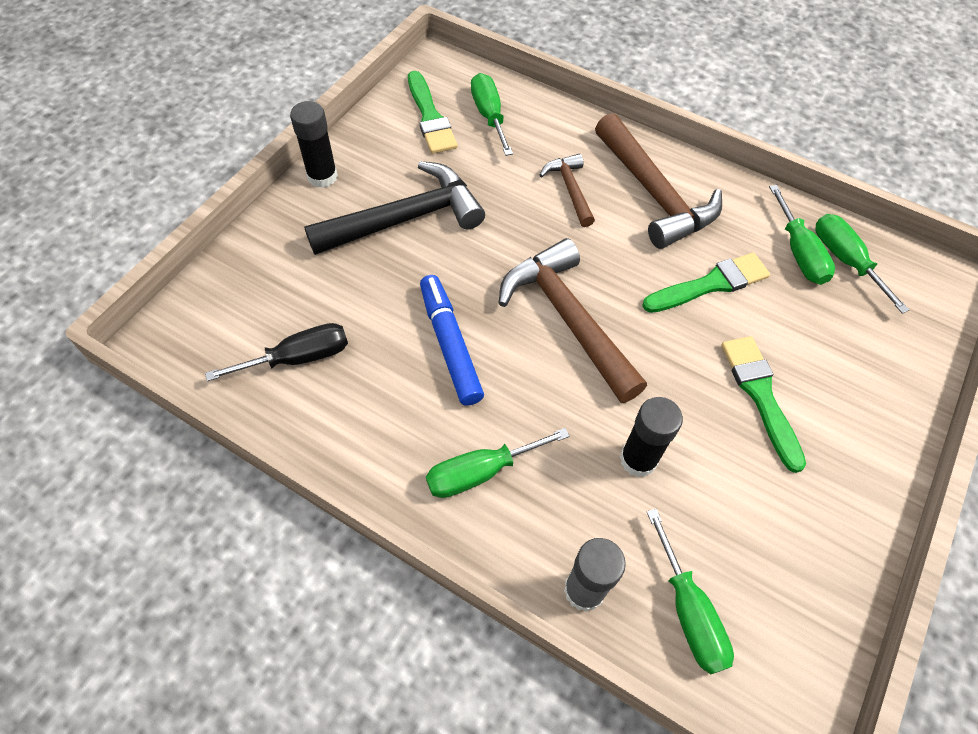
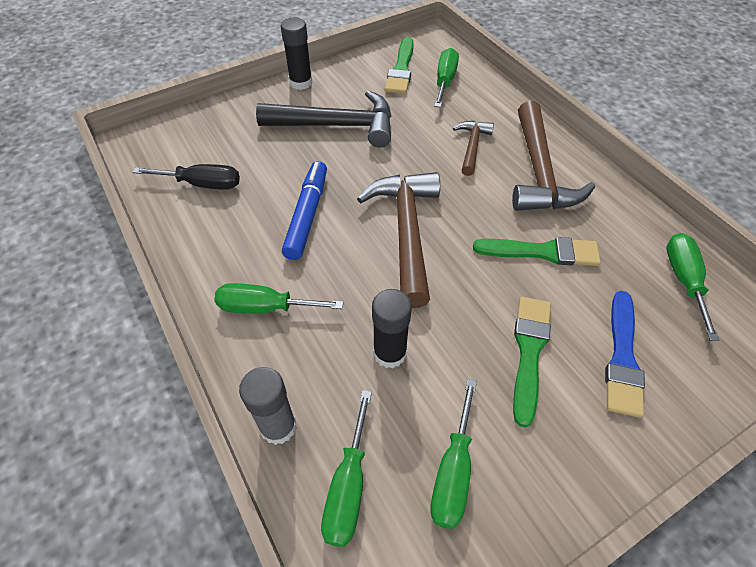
camera: 30 degrees right, 5 degrees down
green screwdriver [769,185,835,285] -> green screwdriver moved to [430,379,477,529]
none -> blue brush [605,291,645,418]

